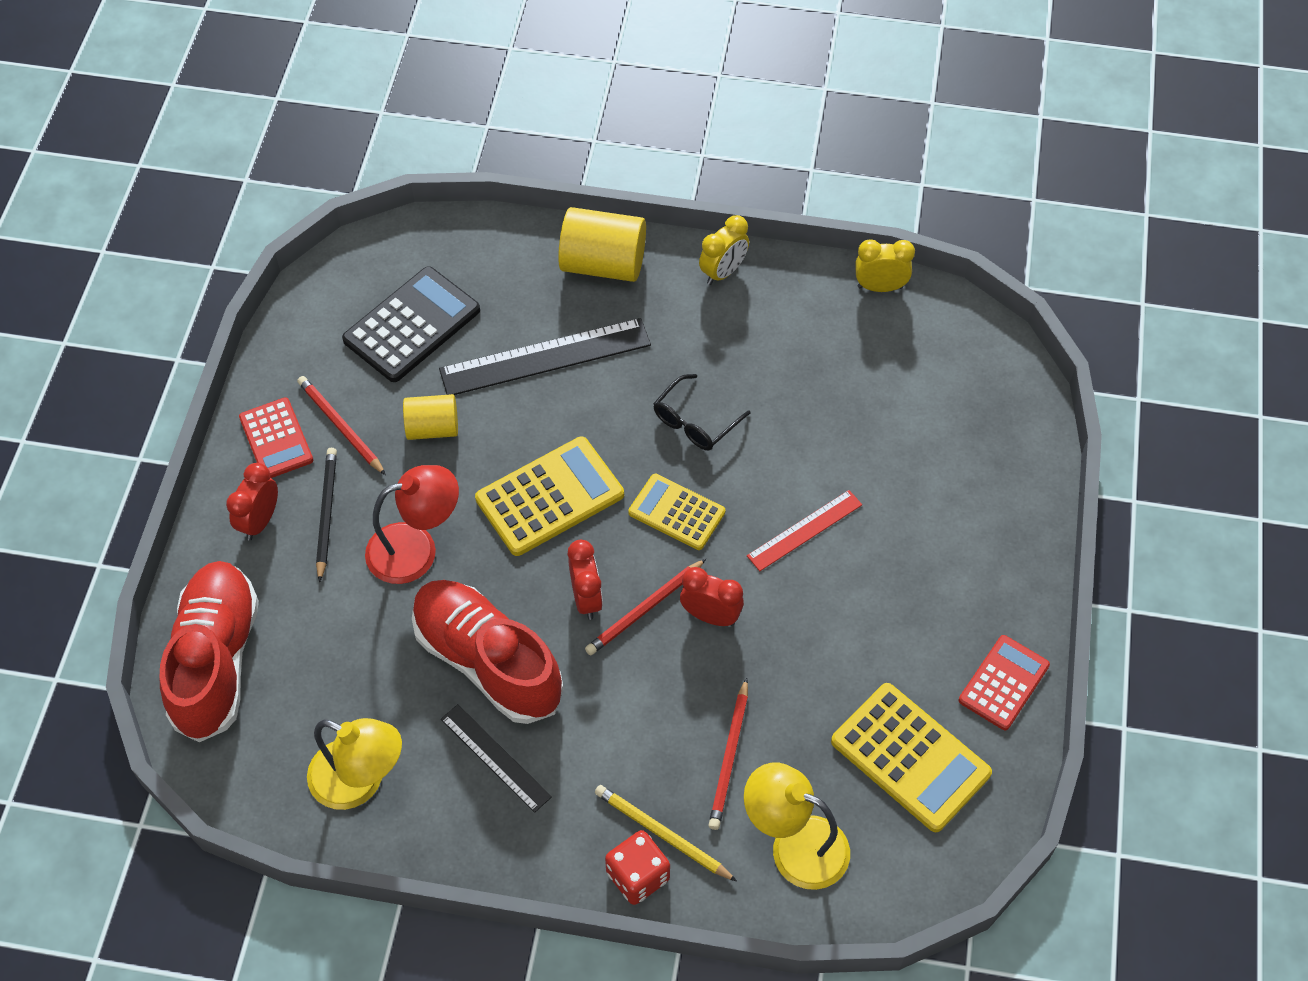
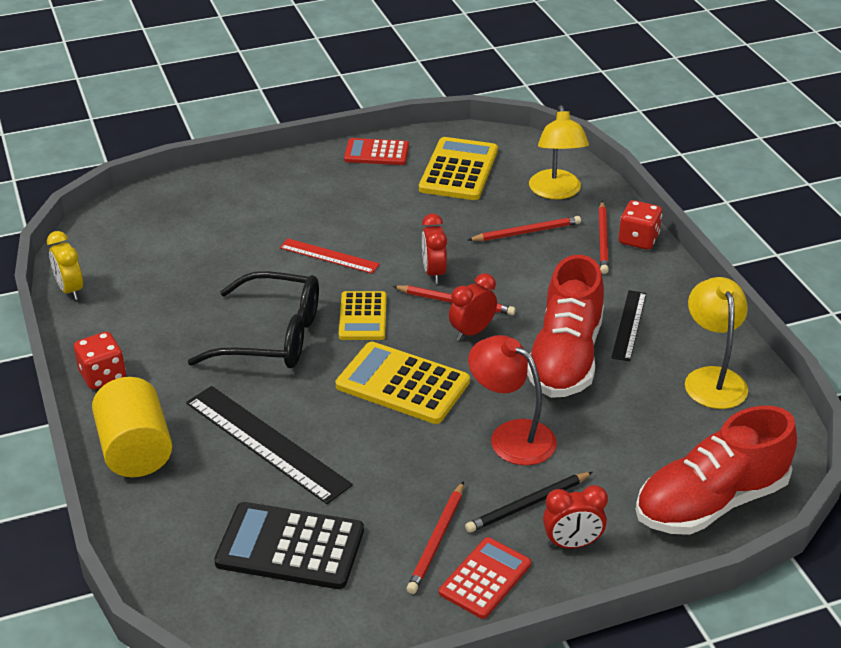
camera: 120 degrees left, 20 degrees down
yellow cylinder [403,394,458,440] -> none
yellow pencil [595,785,737,881] -> red pencil [598,201,609,274]
black glasses [653,374,750,450] -> black glasses [188,271,319,368], size x1.80
yellow clock [699,215,749,285] -> red dice [74,332,126,390]

